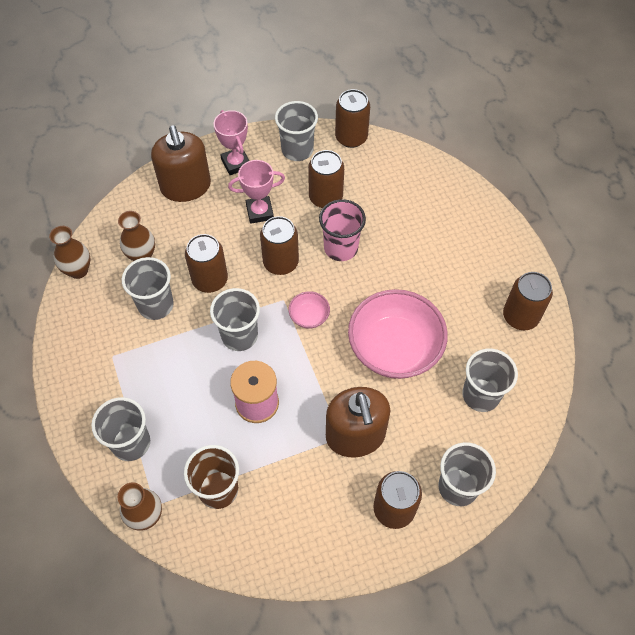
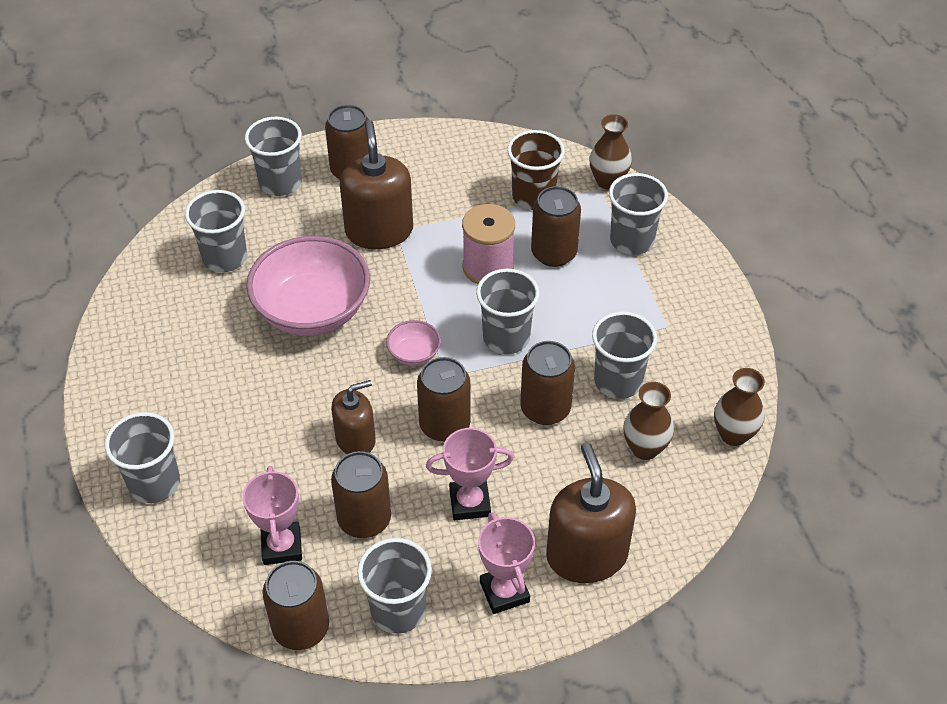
camera: 175 degrees left, 10 degrees down
pink cup [319,199,366,261] -> brown soap dispenser [331,380,376,454]
brown can [503,272,553,330] -> brown can moved to [531,186,581,267]
none -> grey cup [105,412,180,503]
none -> pink trophy [242,466,302,565]

